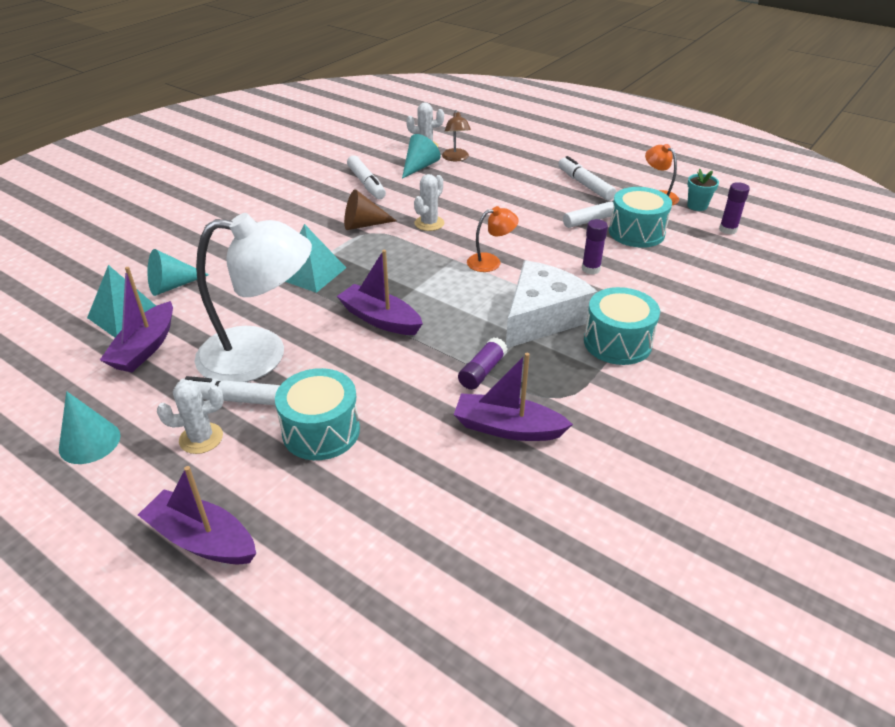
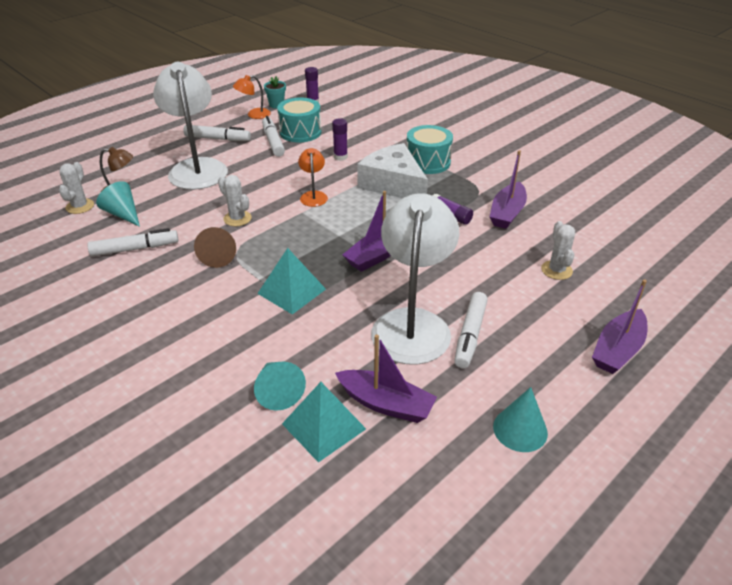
camera: 80 degrees left, 0 degrees up
white cactus [157,380,224,454] -> white cactus moved to [541,221,575,280]
turquoise drum [275,368,360,460] -> none
white marker [558,156,616,201] -> white marker turned 150 degrees counterclockwise [183,125,251,141]
none -> white lamp [153,62,228,190]

